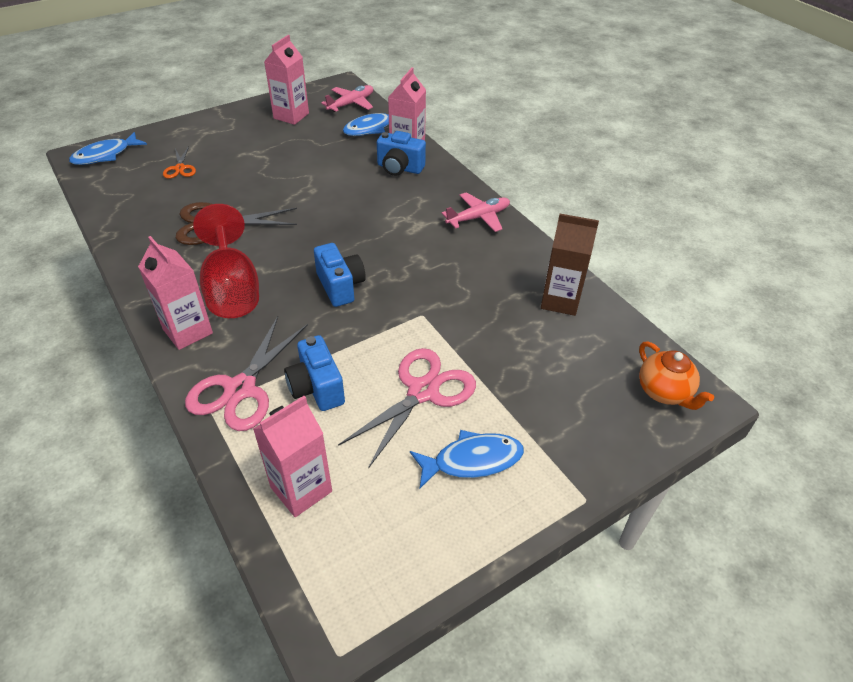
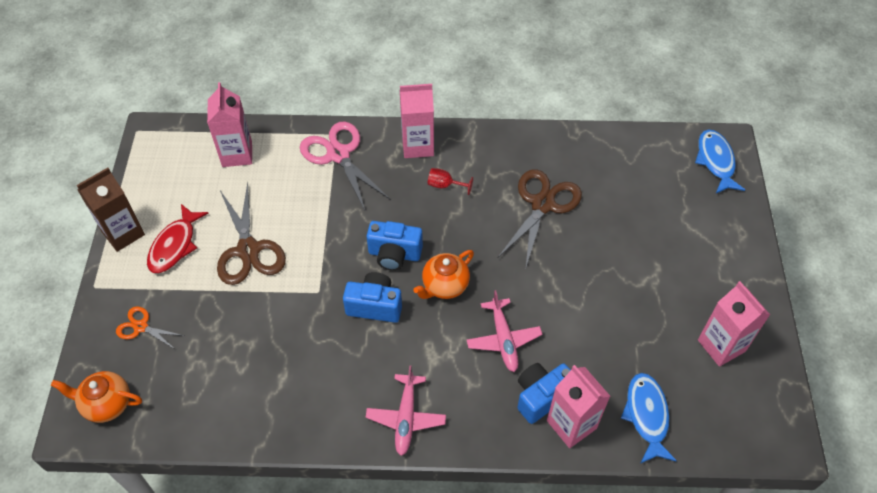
camera: 125 degrees right, 10 degrees up
orange scissors [163,146,196,179] -> orange scissors moved to [116,306,184,349]
red goblet [193,204,259,318] -> red goblet [428,168,473,195], size x0.40
blue camera [284,335,345,411] -> blue camera moved to [343,272,402,323]
pink plane [321,85,373,112] -> pink plane moved to [467,290,543,372]
pink scissors [338,348,476,469] -> brown scissors [217,182,286,285]
blue fish [410,430,524,488] -> red fish [147,204,208,273]
brown carton [541,214,599,316] -> brown carton moved to [77,168,145,252]
none -> orange teapot [414,250,474,299]

